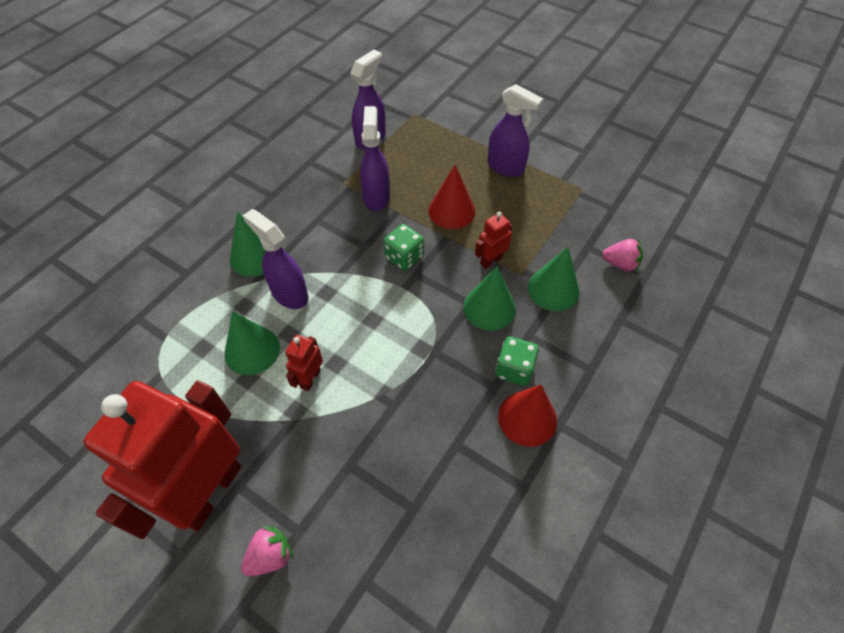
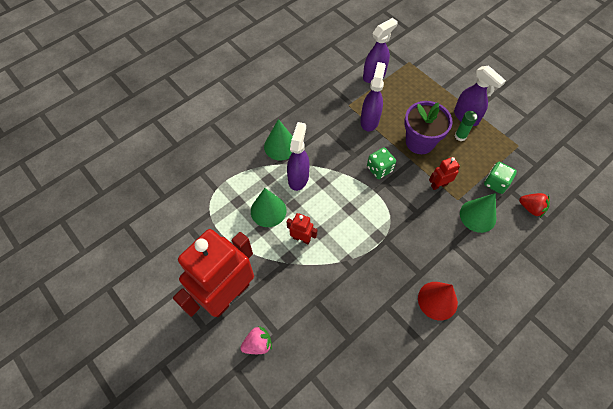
camera: 15 degrees right, 5 degrees up
purple spray bottle [243,209,309,309] -> purple spray bottle turned 45 degrees clockwise [287,122,309,191]
red robot [285,335,323,391] -> red robot turned 75 degrees clockwise [287,213,317,244]
red cone [429,165,475,229] -> purple flower pot [404,101,452,154]
green cone [463,266,516,331] -> none
green dice [495,337,539,386] -> green dice moved to [484,162,517,194]
pink strawberry [602,239,643,272] -> red strawberry [519,193,550,218]
none -> green glue stick [455,111,478,141]

